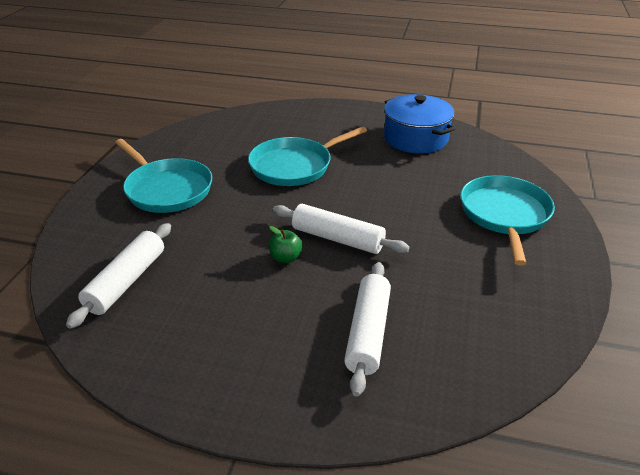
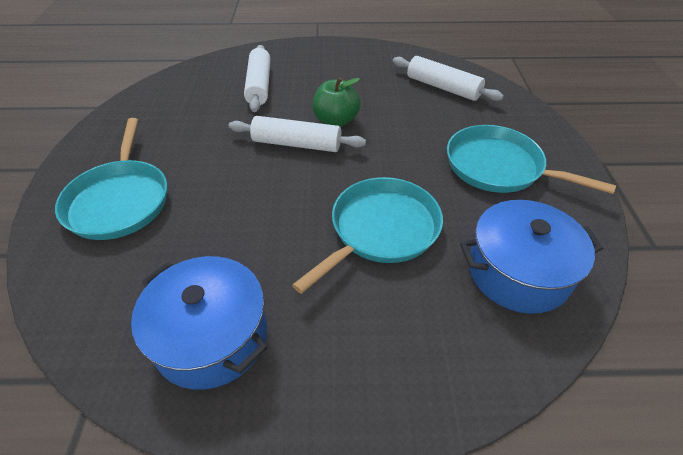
camera: 165 degrees right, 10 degrees up
white rolling pin [66,223,171,329] -> white rolling pin turned 60 degrees counterclockwise [393,56,504,101]
green apple [269,226,303,263] -> green apple [313,77,361,127], size x1.61
none -> blue pot [460,200,603,314]

